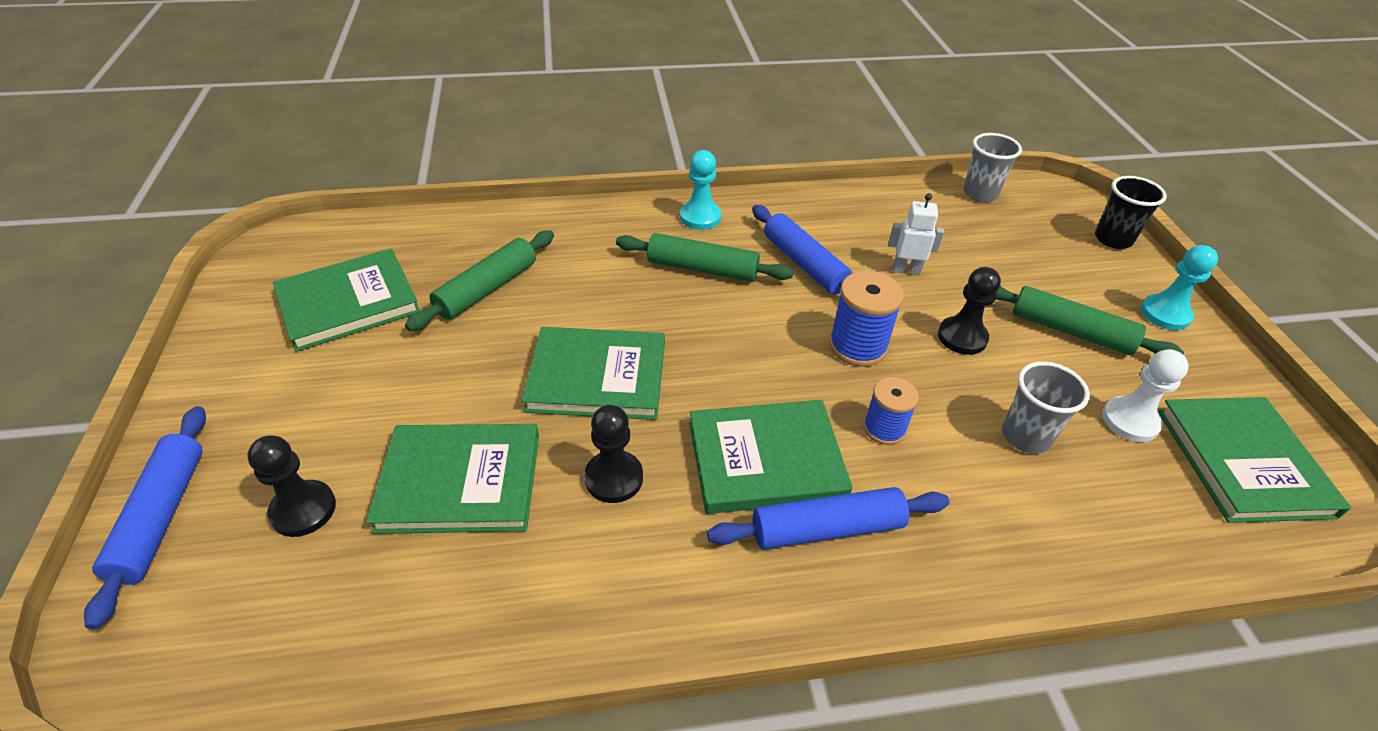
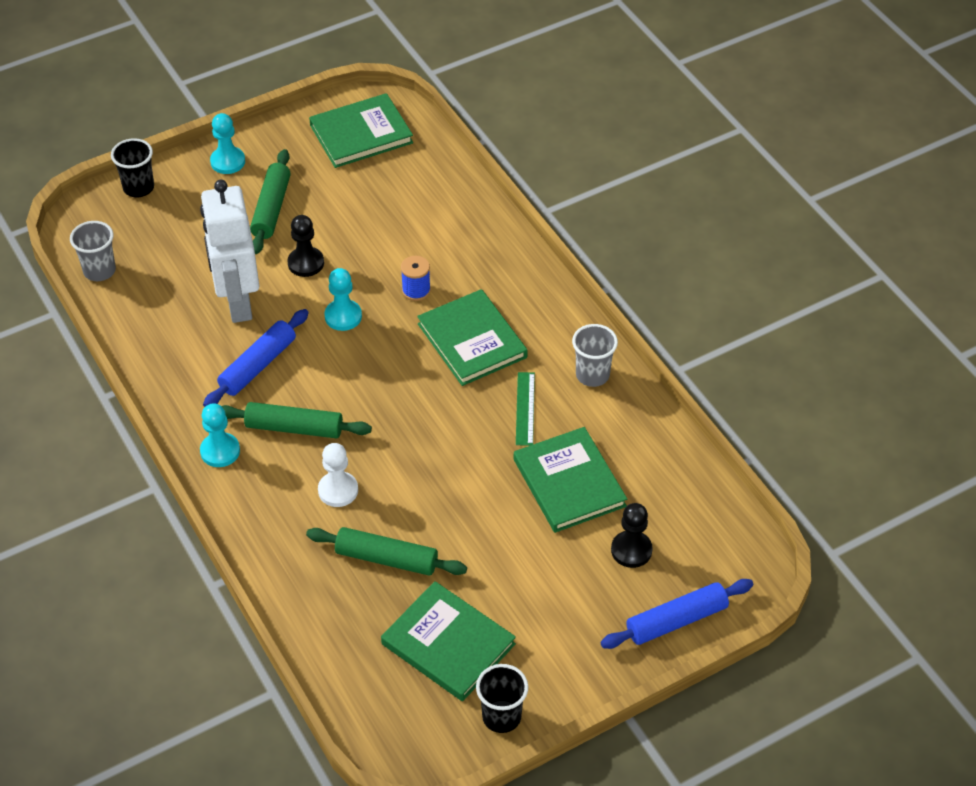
camera: 110 degrees left, 5 degrees up
green book [521,327,665,420] -> none
black pawn [584,405,643,503] -> green ruler [516,372,535,446]
green rolling pin [616,233,794,282] -> green rolling pin turned 75 degrees counterclockwise [222,402,372,438]
blue rolling pin [707,487,949,549] -> none
blue spool [829,271,904,367] -> turquoise pawn [324,268,362,331]
white robot [889,193,944,275] -> white robot [200,180,259,323], size x2.26
grey cup [1002,361,1090,454] -> grey cup moved to [572,324,618,387]
white pawn [1102,349,1189,442] -> white pawn moved to [318,443,358,507]
none -> black cup [476,664,528,733]

